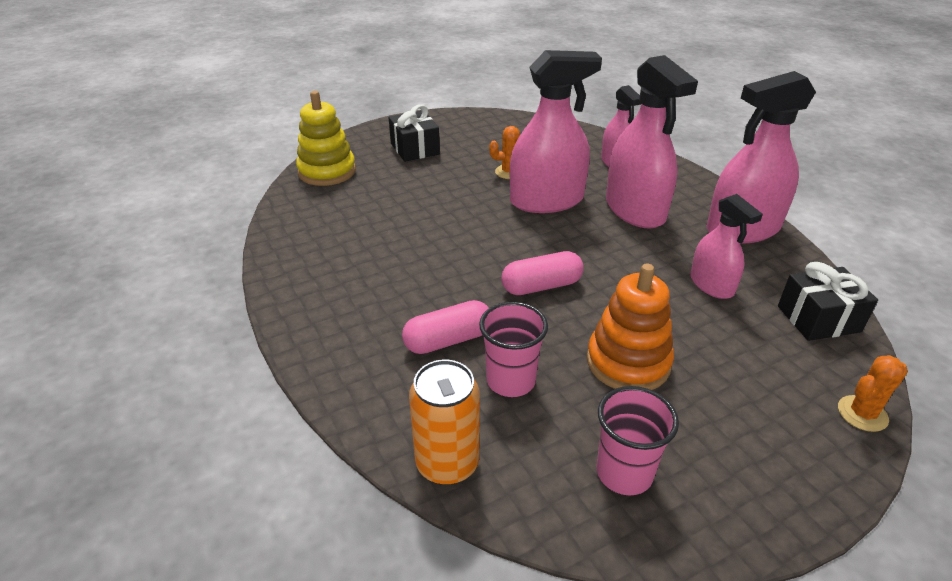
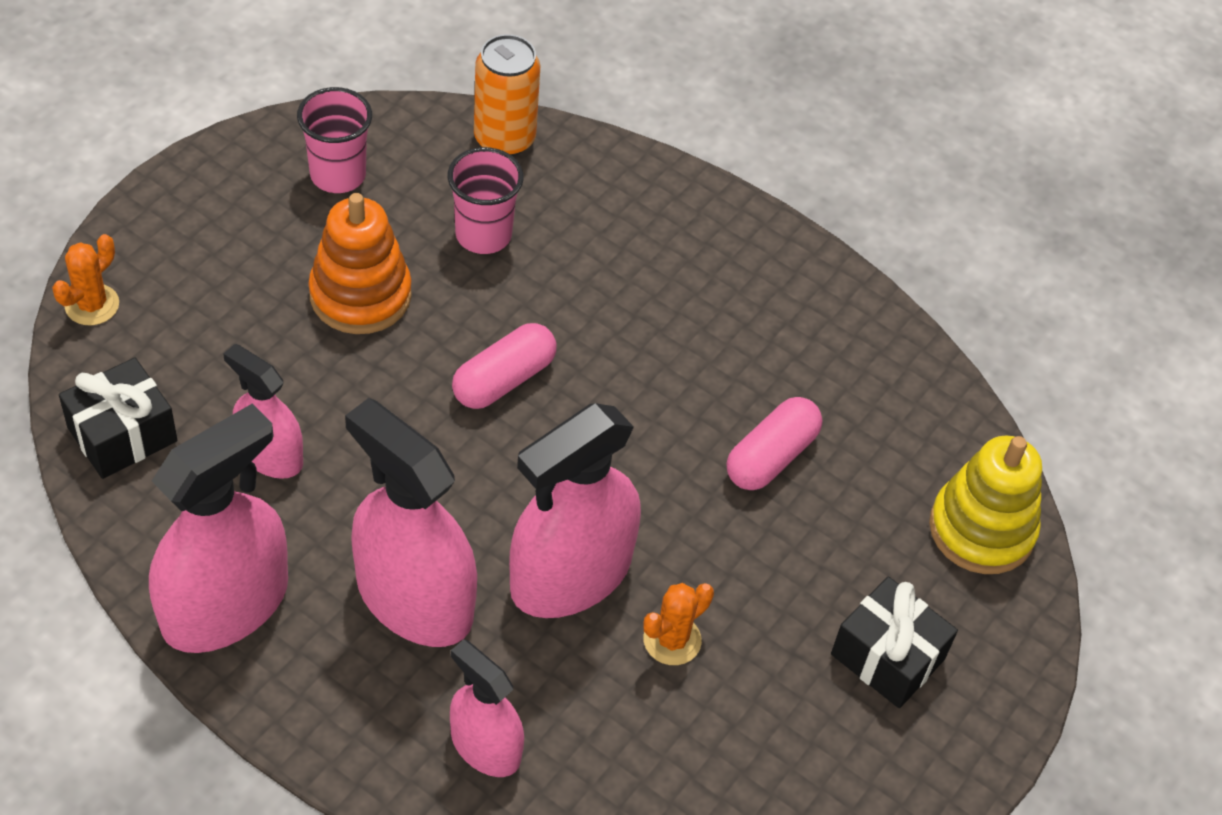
camera: 150 degrees right, 15 degrees up
pink capsule [402,300,489,354] -> pink capsule moved to [727,397,822,490]

